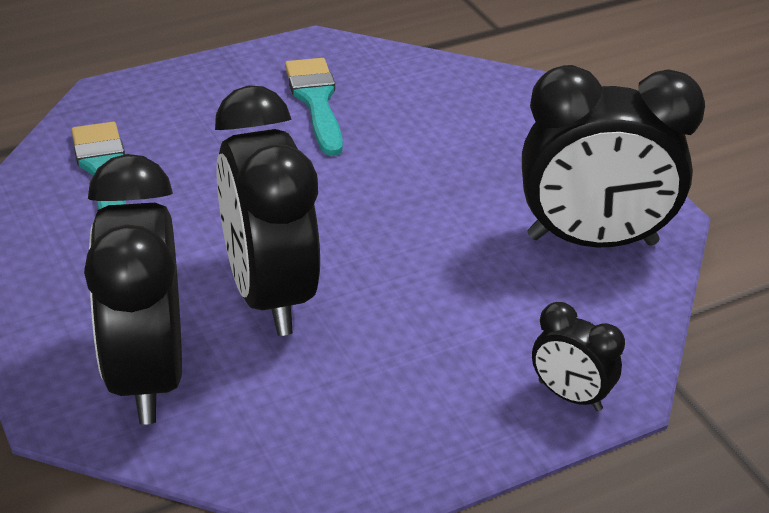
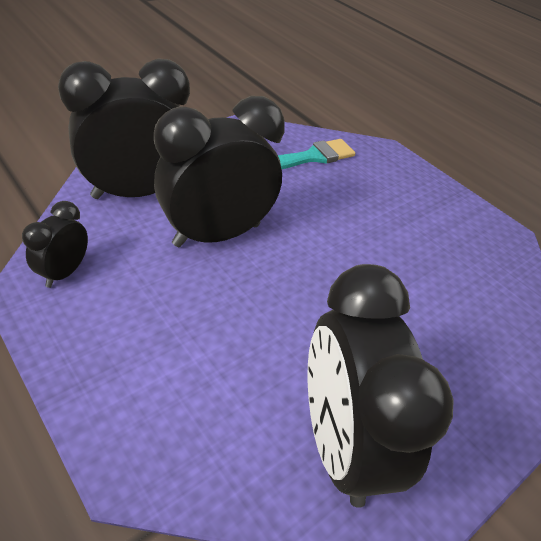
camera: 75 degrees right, 5 degrees up
turquoise brush [285,58,343,156] -> none
black clock [532,302,625,411] -> black clock moved to [22,201,88,288]

